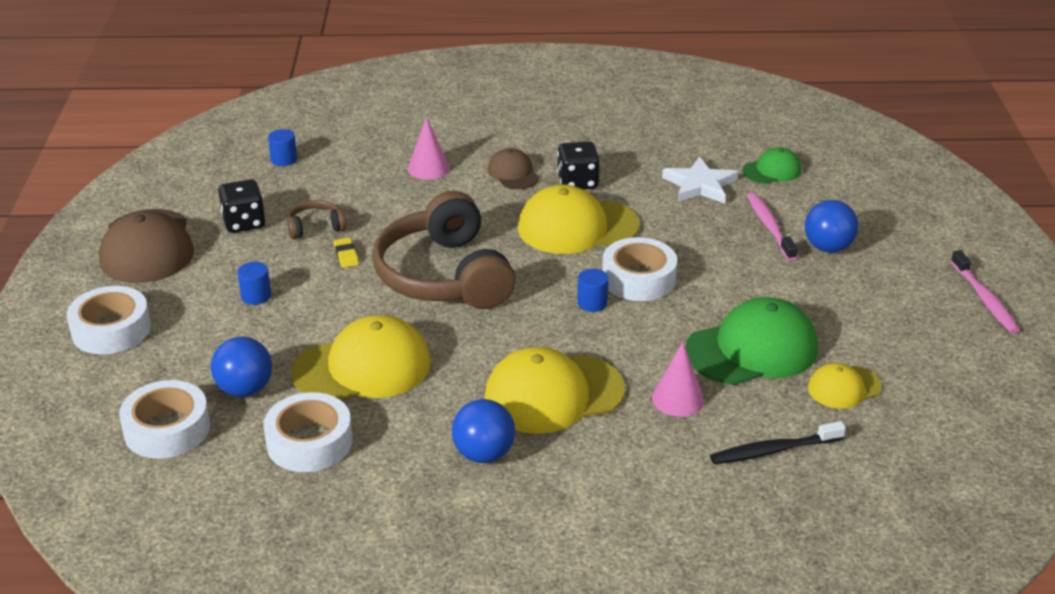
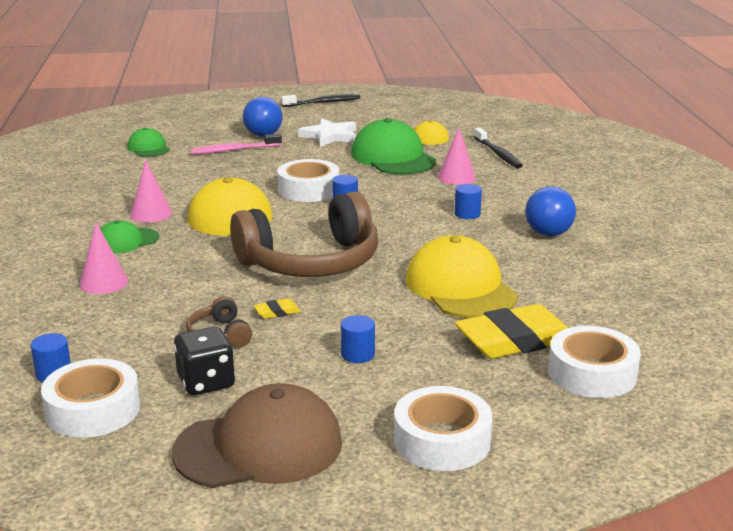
camera: 95 degrees left, 10 degrees down
blue ball [211,337,272,397] -> yellow eraser [455,304,568,359]
white tape [263,392,353,472] -> white tape moved to [41,358,140,438]
yellow cap [484,347,625,434] -> blue cylinder [455,184,482,219]
brown cap [488,148,539,189] -> green cap [100,220,159,254]
black dice [557,141,600,189] -> pink cone [130,160,172,223]
white star [662,156,738,204] -> white star moved to [298,118,356,147]
pink toothbrush [951,250,1020,333] -> black toothbrush [281,94,360,107]

